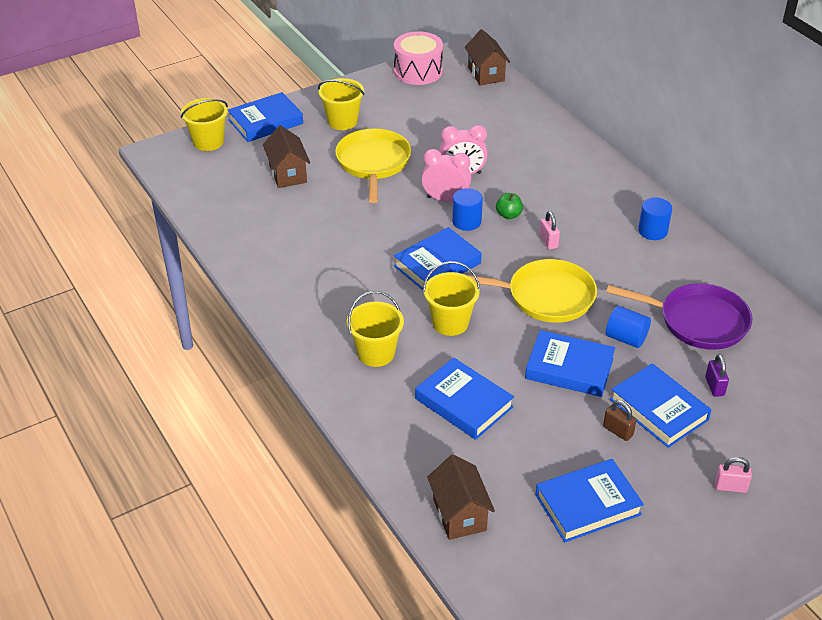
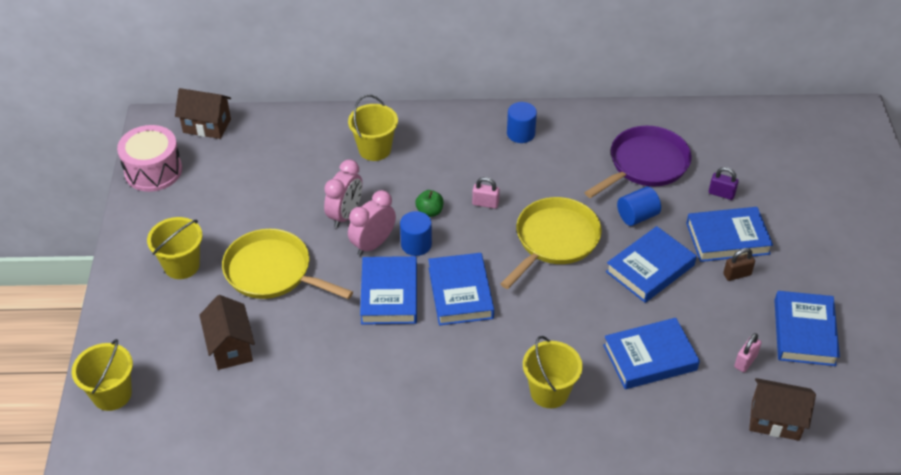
camera: 60 degrees left, 5 degrees up
blue book [228,92,303,142] -> blue book moved to [360,256,417,325]
brown house [263,125,310,188] -> brown house turned 60 degrees clockwise [199,295,255,370]
yellow bucket [423,261,480,336] -> yellow bucket moved to [348,95,398,161]
pink padlock [715,457,752,493] -> pink padlock moved to [734,333,762,372]

